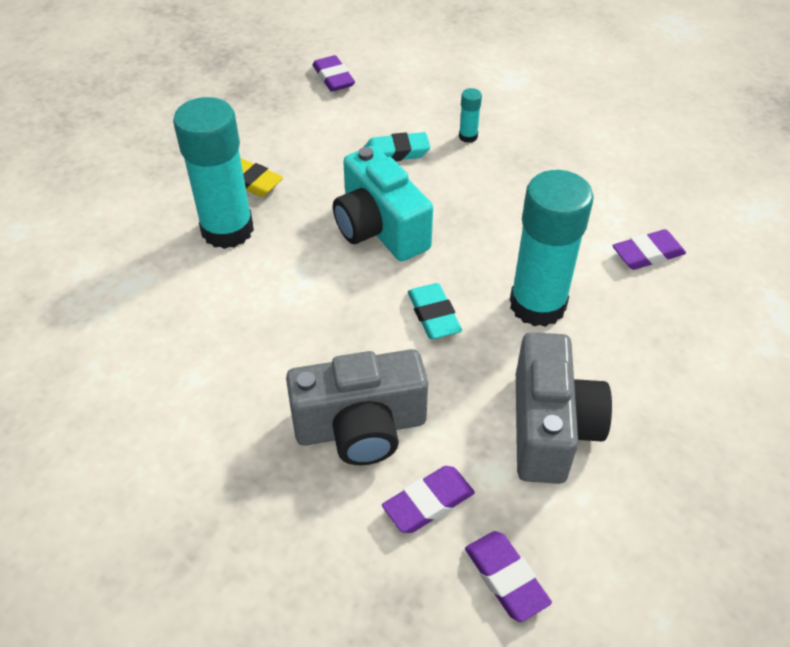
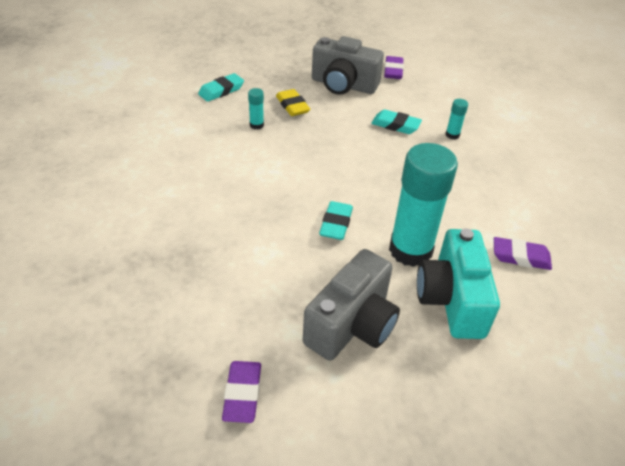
camera: 30 degrees right, 5 degrees down
turquoise glue stick [173,97,254,249] -> turquoise glue stick [248,88,264,129], size x0.40
grey camera [286,349,428,465] -> grey camera moved to [312,36,384,95]
turquoise camera [333,146,433,261] -> turquoise camera moved to [417,228,500,339]
purple eraser [382,466,475,533] -> none
none -> turquoise eraser [198,73,244,102]

